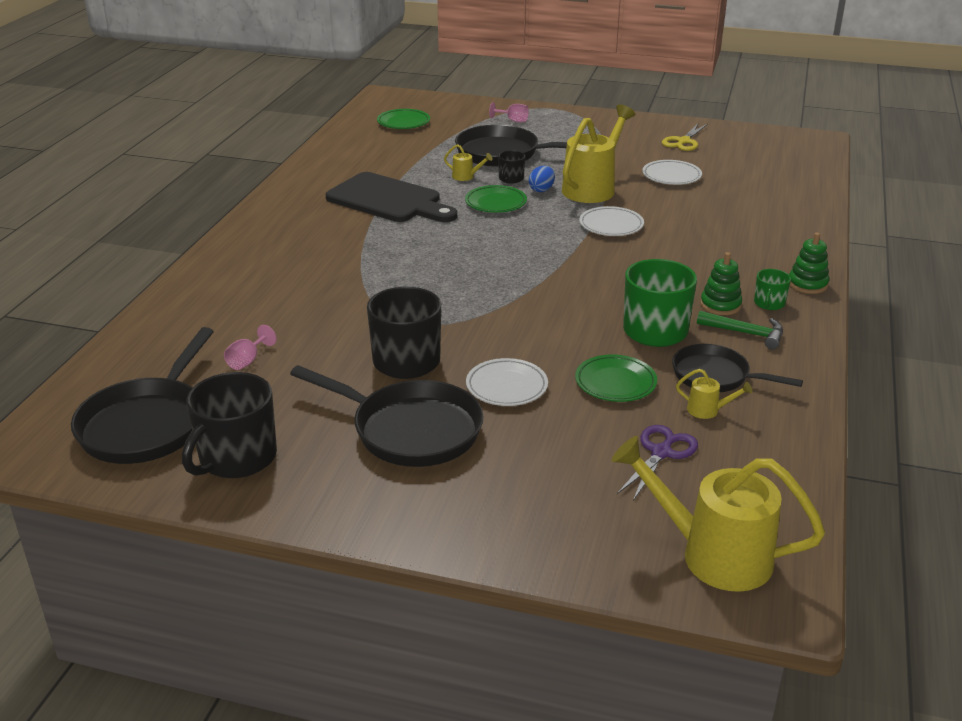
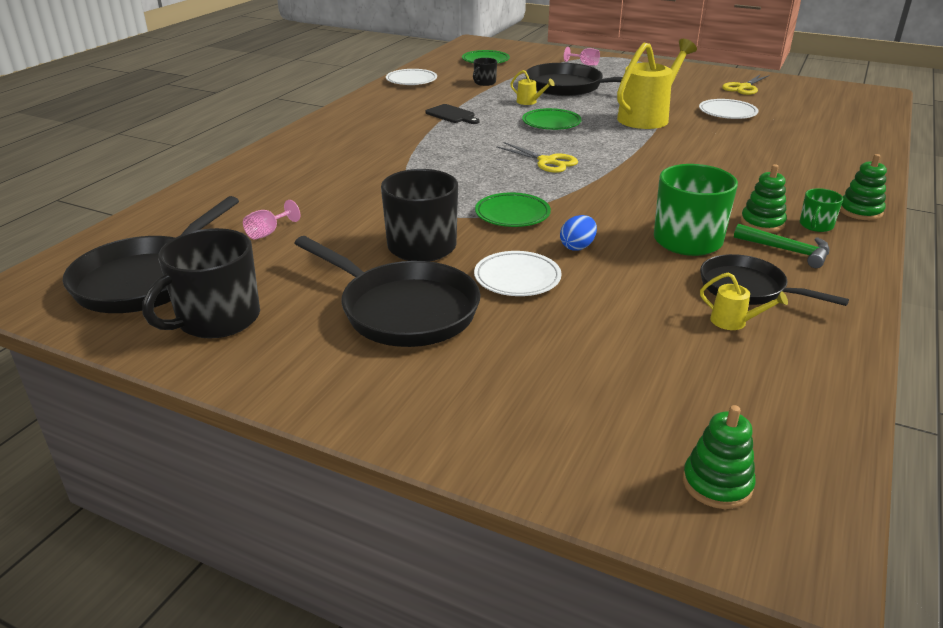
camera: 10 degrees right, 0 degrees up
black cutting board [326,172,457,222] -> black cutting board [425,104,480,124], size x0.47
black mug [498,150,525,184] -> black mug moved to [473,58,497,86]
blue egg [529,166,555,192] -> blue egg moved to [560,215,597,251]
green plate [575,355,657,402] -> green plate moved to [475,193,551,227]
white plate [579,206,644,236] -> white plate moved to [386,69,437,85]
yellow watering can [612,436,825,592] -> green stacking toy [683,405,756,509]
purple scissors [617,425,698,501] -> none
none -> yellow scissors [496,142,578,173]

